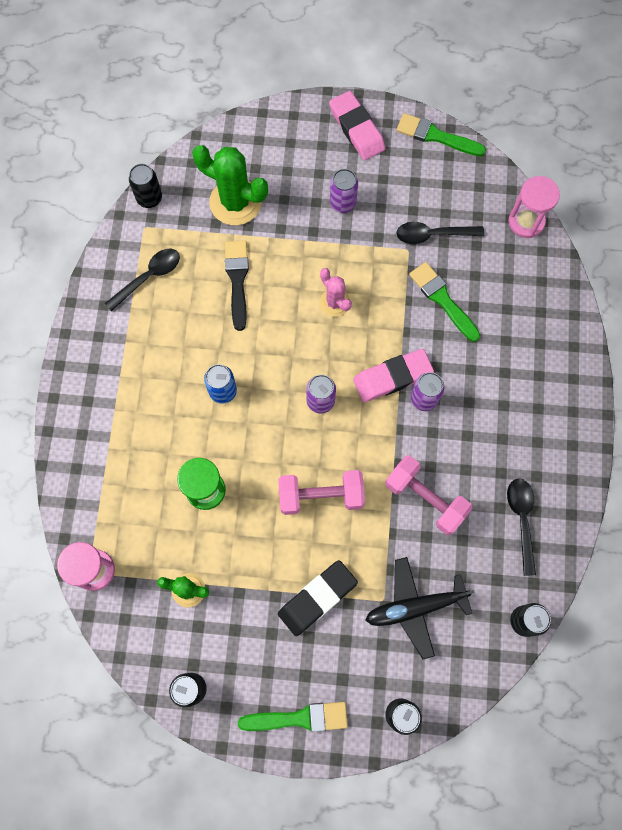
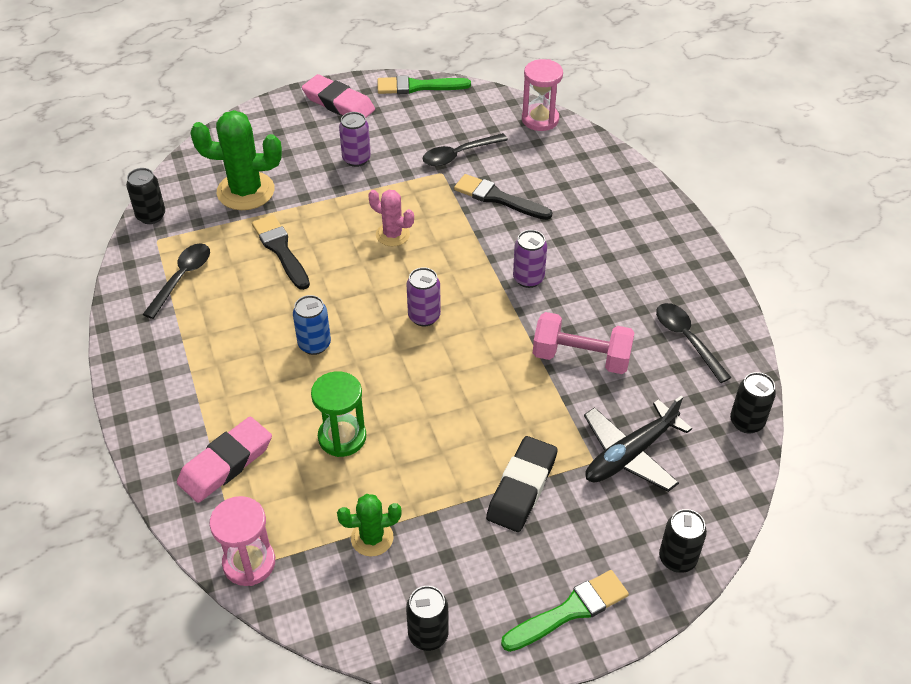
camera: 25 degrees left, 25 degrees down
pink dumbbell [278,470,365,515] -> none
pink eraser [353,349,434,402] -> pink eraser moved to [177,417,272,503]
green brush [409,262,480,342] -> black brush [454,174,552,220]

